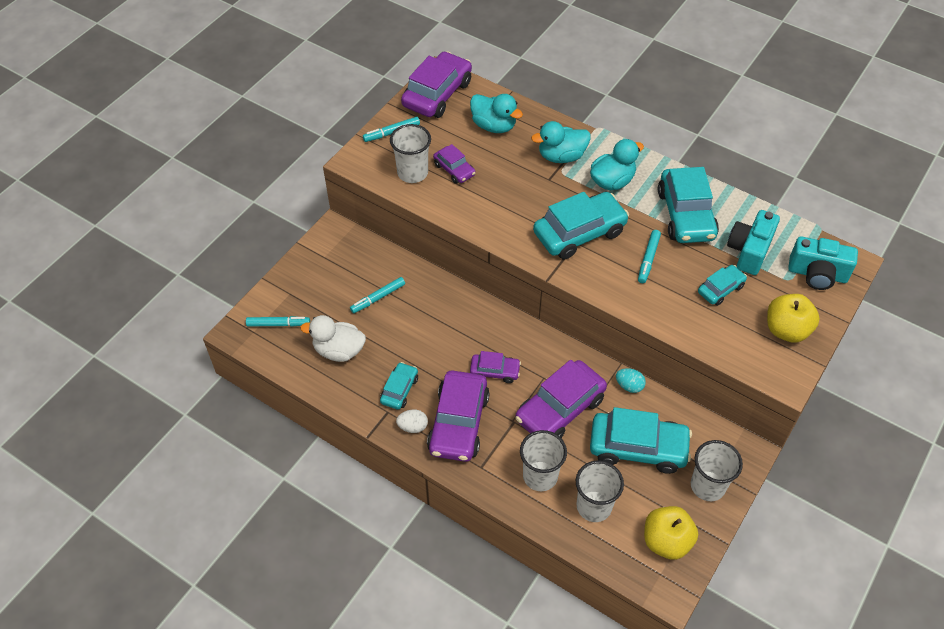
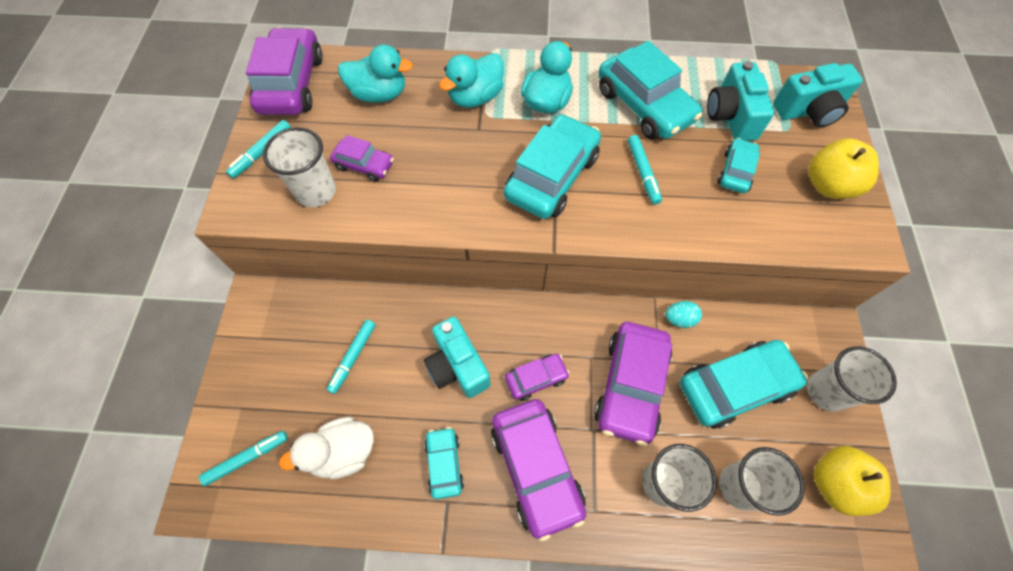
camera: 30 degrees left, 10 degrees up
white egg [396,409,428,433] -> none
none -> turquoise camera [424,316,491,398]

